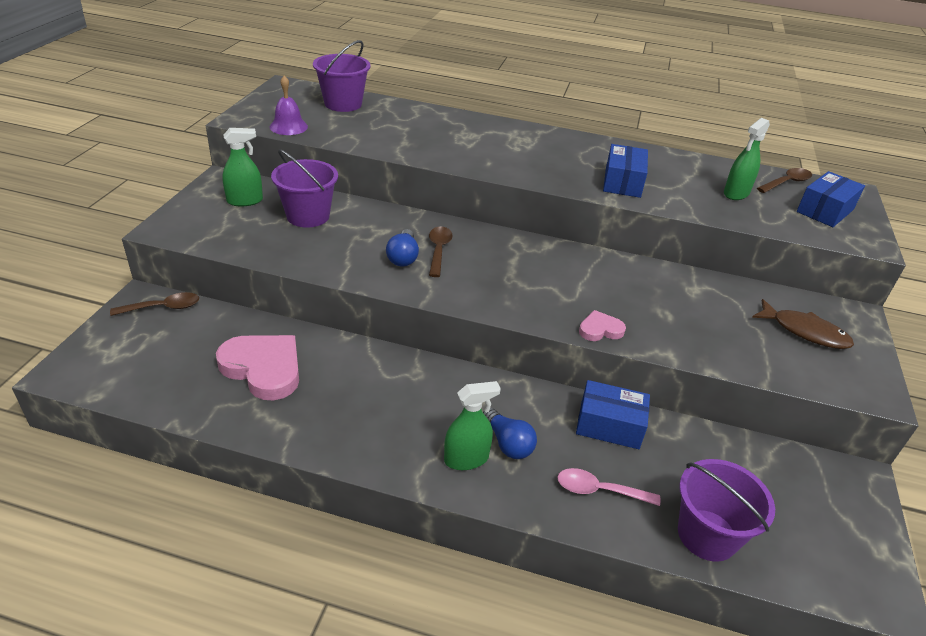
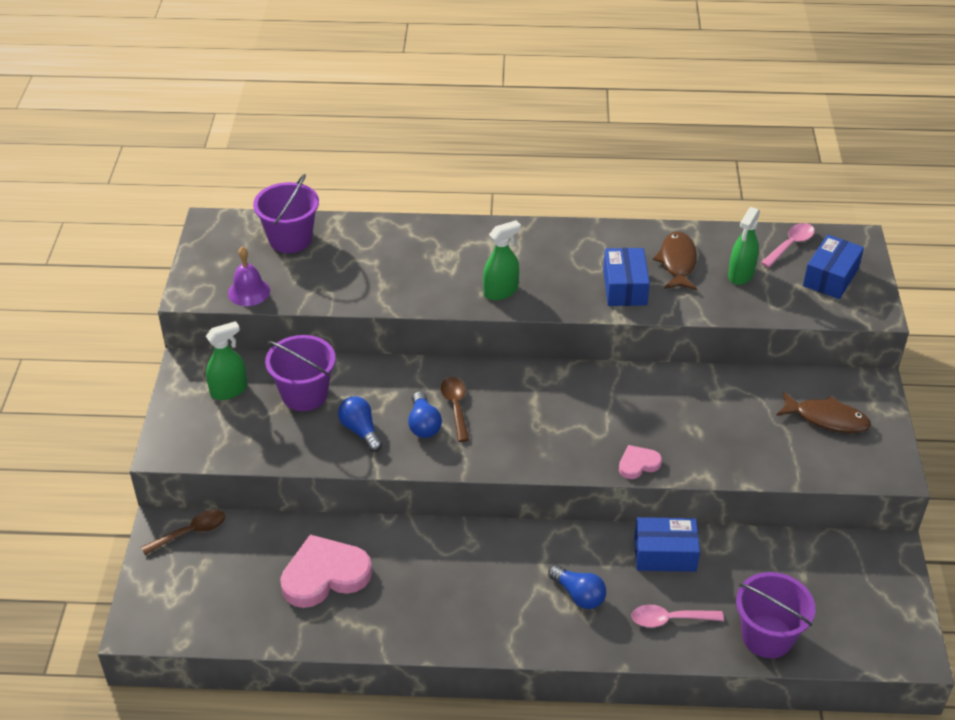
camera: 10 degrees left, 5 degrees up
pink heart [216,335,299,401] -> pink heart turned 45 degrees counterclockwise [280,535,372,608]
green spray bottle [444,381,501,470] -> green spray bottle moved to [483,220,521,300]
brown spoon [757,168,812,193] -> pink spoon [761,223,815,268]
none -> blue light bulb [338,396,382,452]
none -> brown fish [653,232,697,290]

